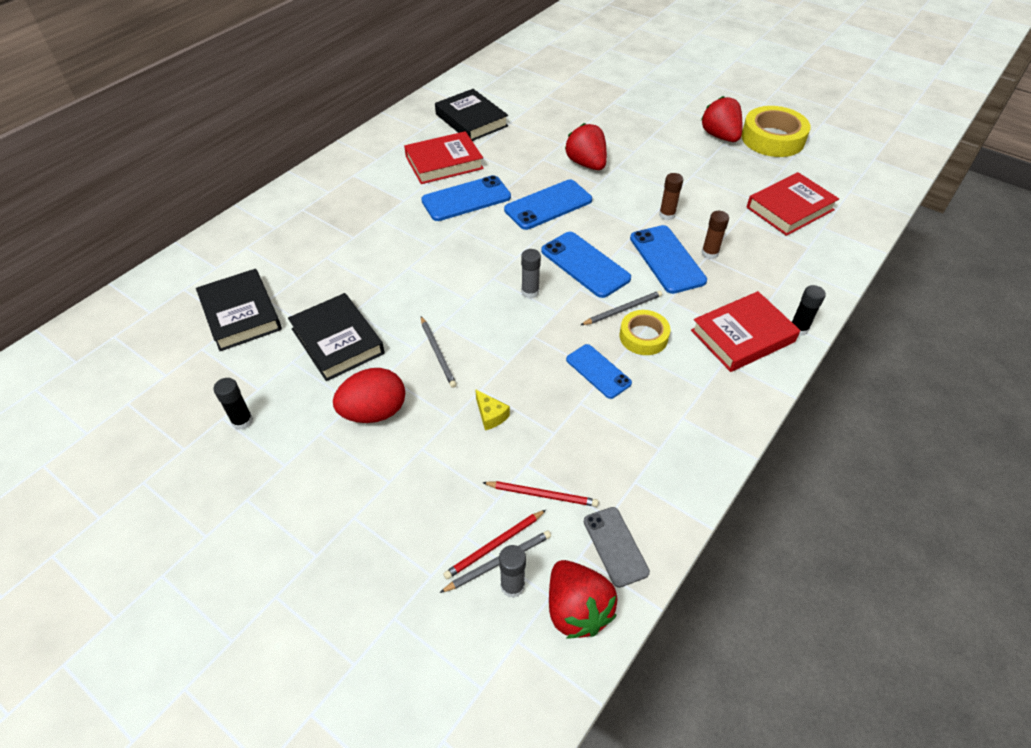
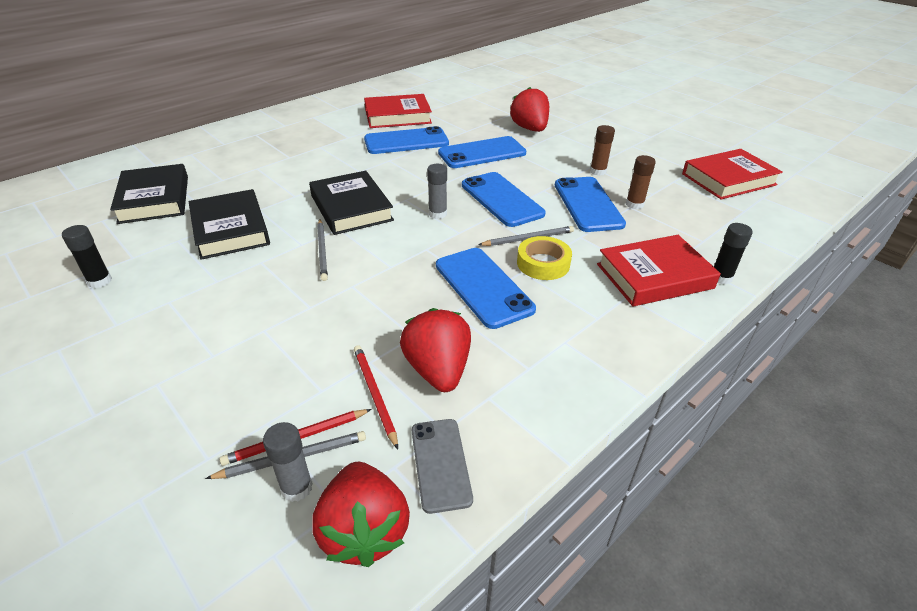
camera: 10 degrees right, 10 degrees down
red egg [333,368,405,423] -> none
black book [435,89,508,141] -> black book moved to [309,171,394,235]
yellow cheese [475,389,510,430] -> none
red pencil [482,481,599,507] -> red pencil turned 135 degrees counterclockwise [354,345,398,449]
blue phone [566,344,632,399] -> blue phone [436,248,536,329], size x1.56
red strawberry [701,96,742,142] -> red strawberry moved to [400,308,471,392]
yellow tape [741,106,811,157] -> none

